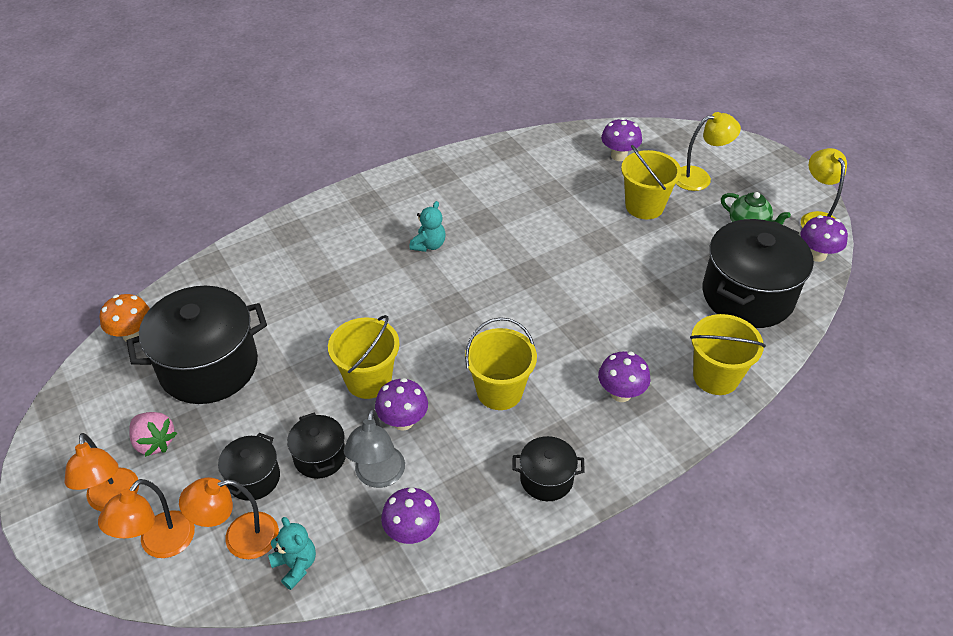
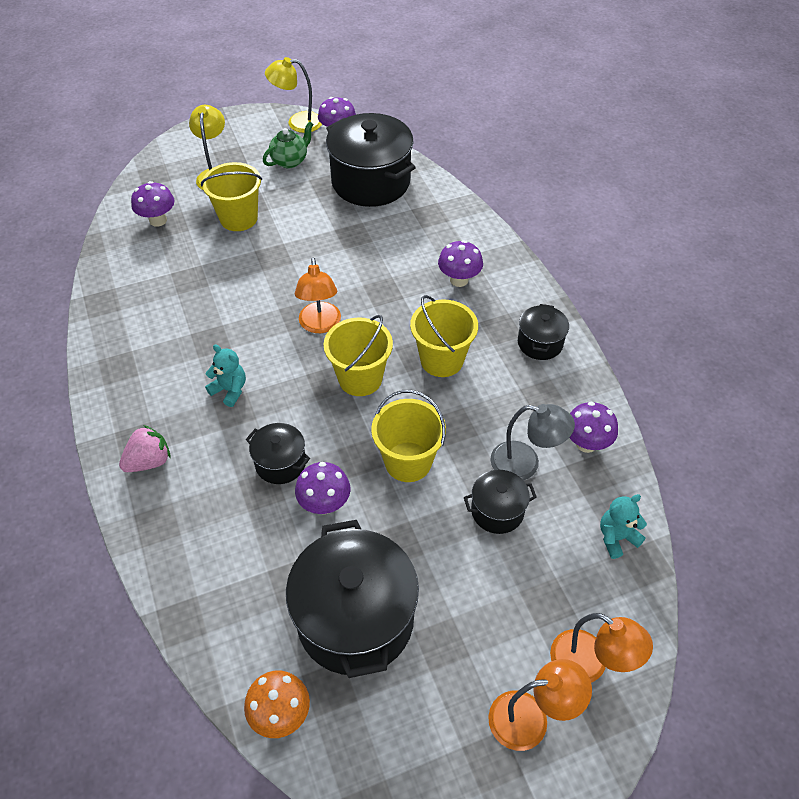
camera: 80 degrees left, 5 degrees up
pink strawberry [129,412,177,457] -> pink strawberry moved to [119,425,170,472]
orange lamp [179,477,279,559] -> orange lamp moved to [295,257,341,333]
black pot [218,433,280,501] -> black pot moved to [246,423,310,484]
purple mushroom [375,378,428,431] -> purple mushroom moved to [295,462,350,514]
yellow bucket [690,314,766,395] -> yellow bucket moved to [324,315,393,396]

